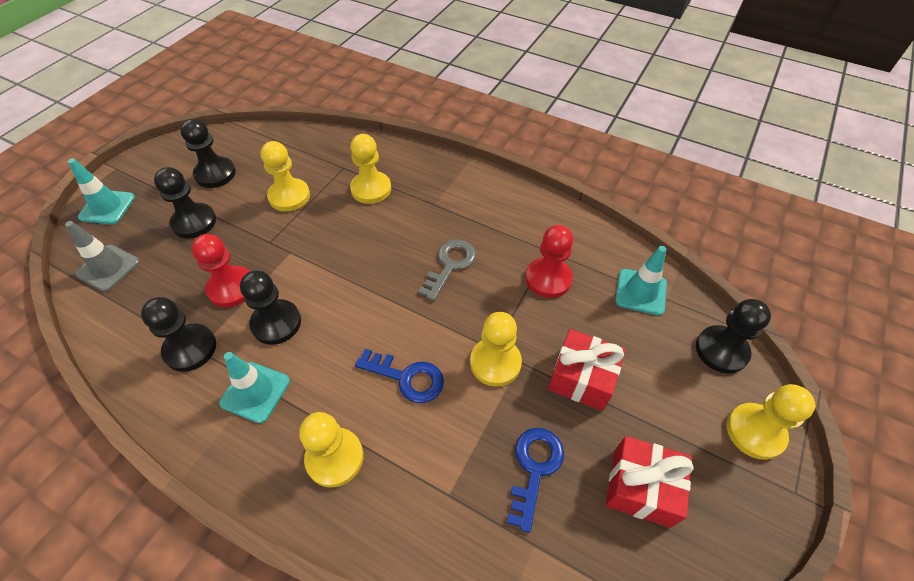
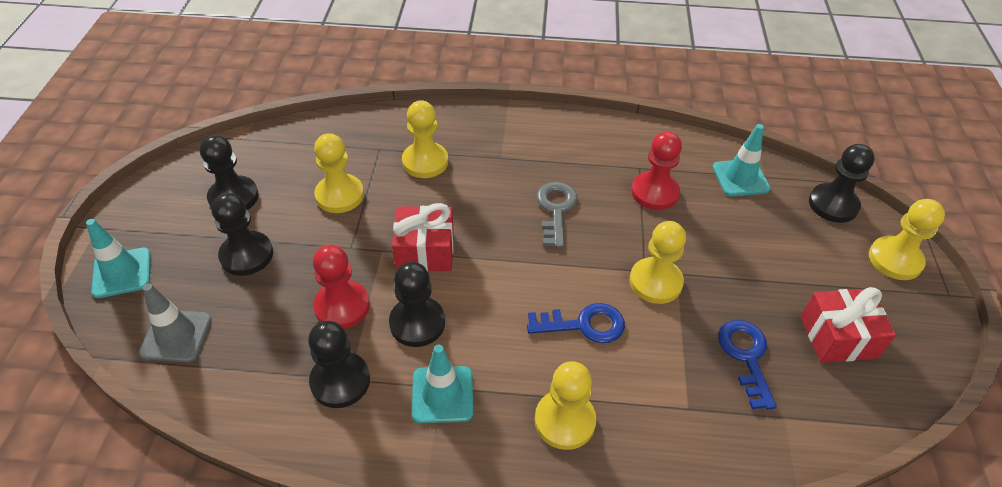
camera: 25 degrees left, 5 degrees down
red gift [548,329,625,411] -> red gift moved to [392,203,454,271]

